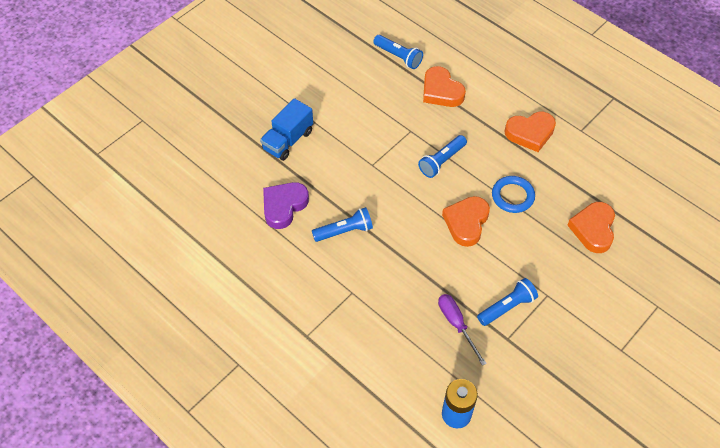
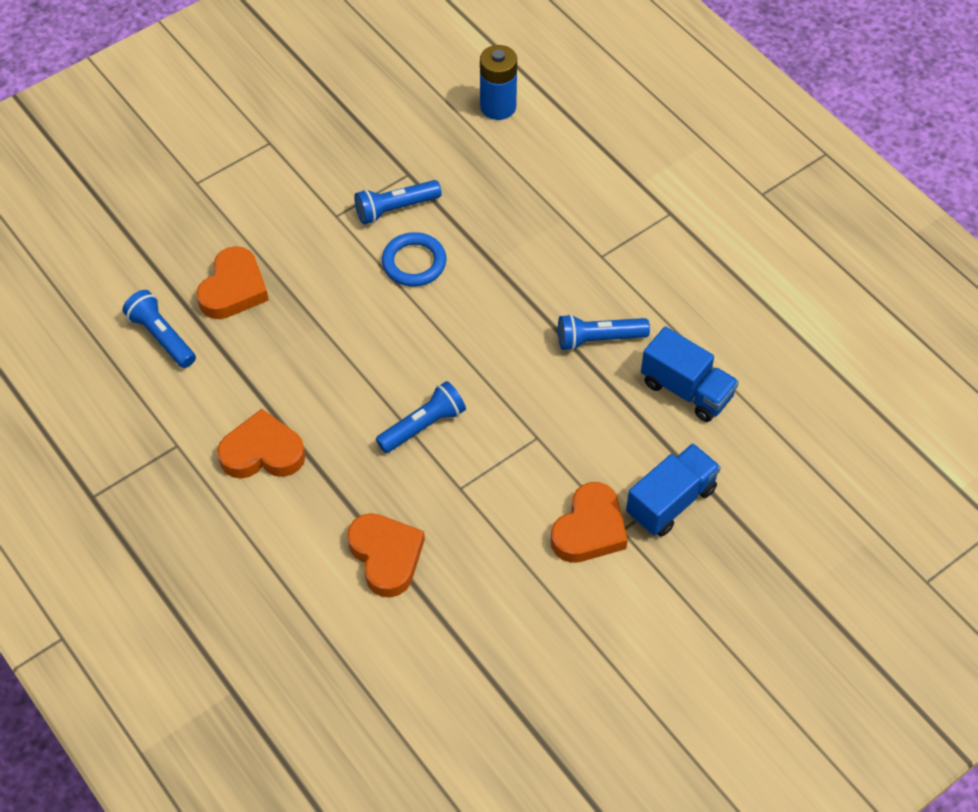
camera: 170 degrees left, 0 degrees up
purple heart [263,182,309,229] -> blue truck [641,326,739,422]
blue flashlight [373,35,423,69] -> blue flashlight moved to [123,290,196,368]
purple screwdriver [438,294,487,366] -> none
orange heart [442,196,490,247] -> orange heart moved to [551,482,628,563]
blue ring [492,176,535,213] -> blue ring moved to [382,232,446,286]

